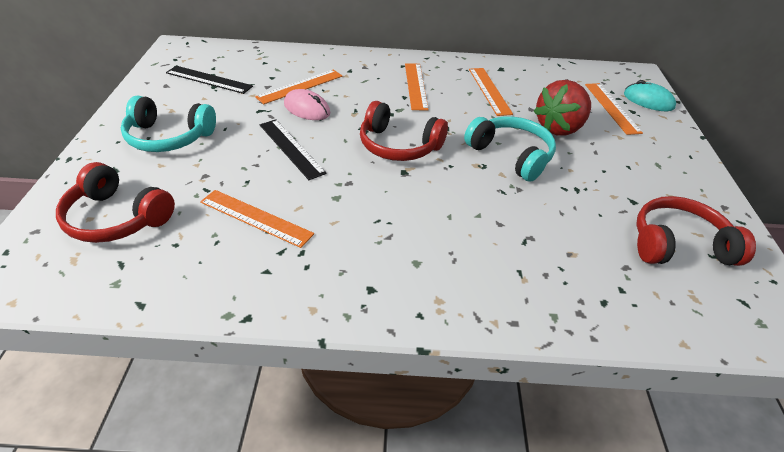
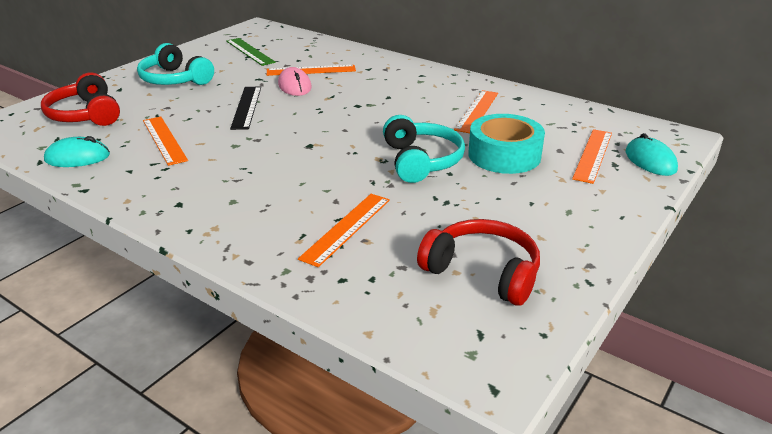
camera: 35 degrees right, 10 degrees down
black ruler [166,66,253,94] -> green ruler [226,38,276,66]
red headphones [360,101,448,161] -> none
orange ruler [405,63,429,110] -> orange ruler moved to [298,194,390,267]
red strawberry [533,80,591,136] -> turquoise tape [468,114,545,174]
none -> turquoise mouse [44,136,110,167]

